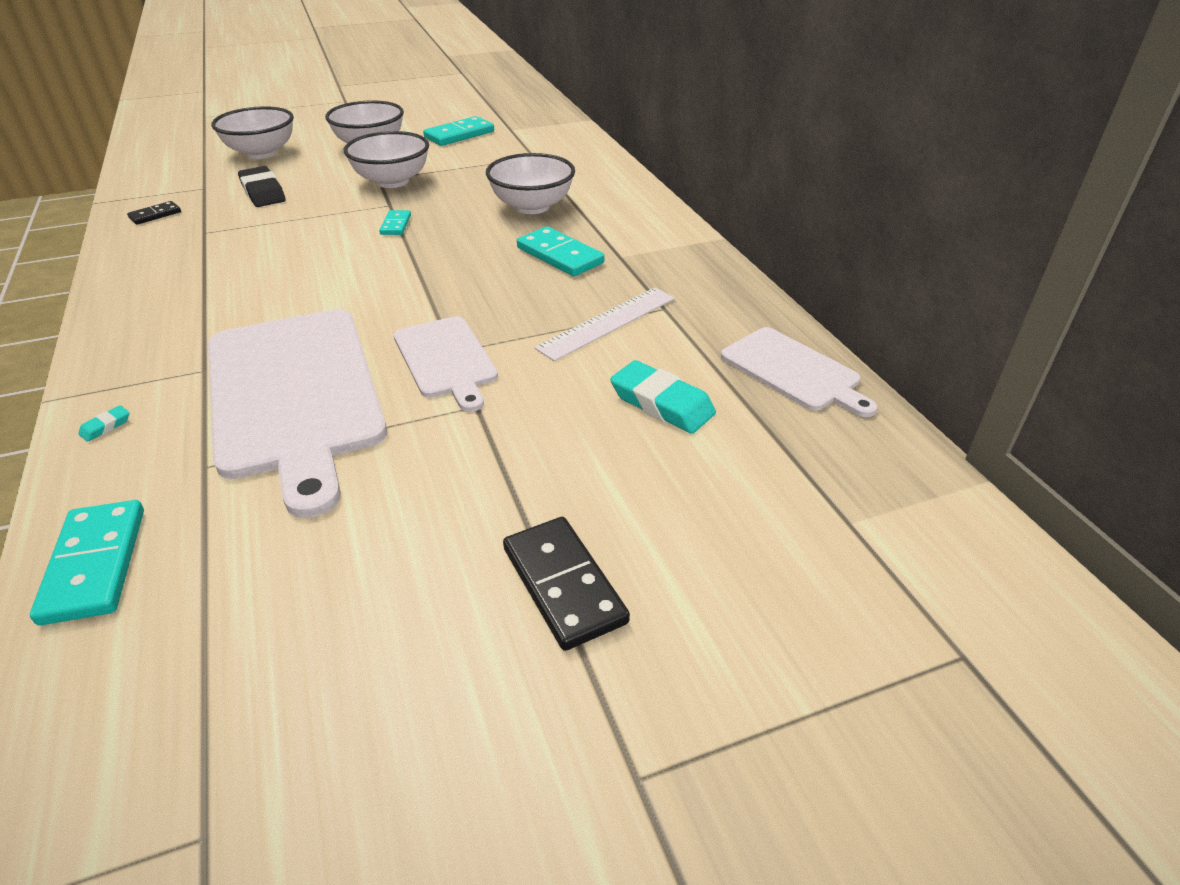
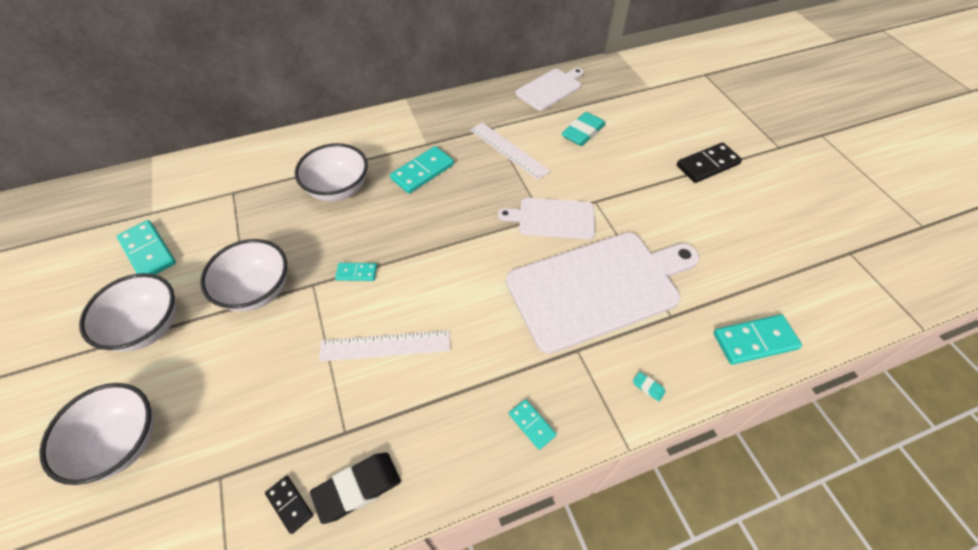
camera: 90 degrees left, 15 degrees up
black eraser [238,166,286,207] -> black eraser moved to [310,453,401,524]
white cutting board [394,316,498,412] -> white cutting board turned 150 degrees counterclockwise [498,198,595,239]
none -> white ruler [319,330,451,362]
none -> turquoise domino [509,399,556,450]

